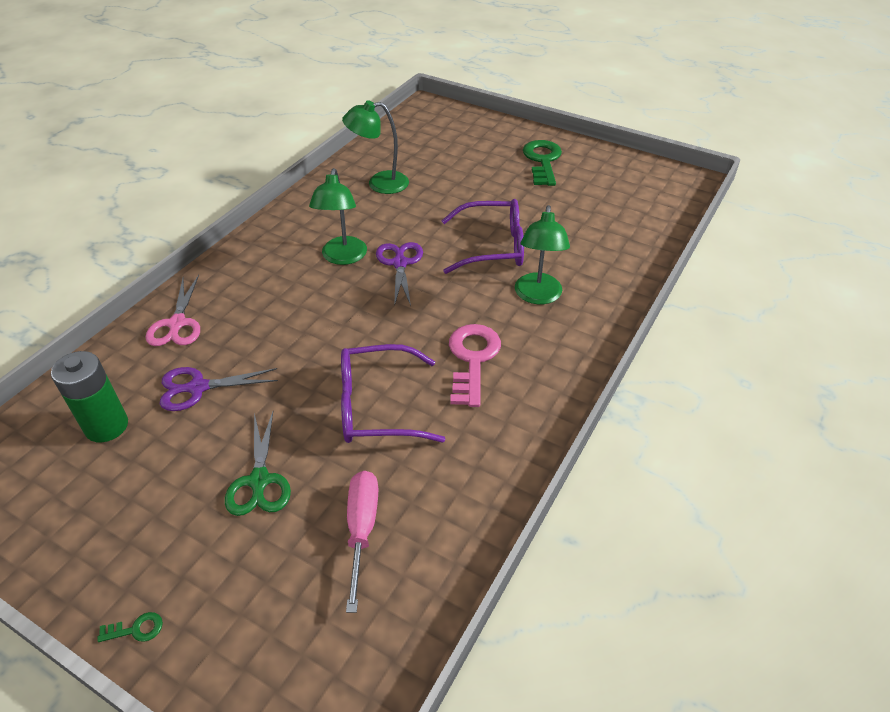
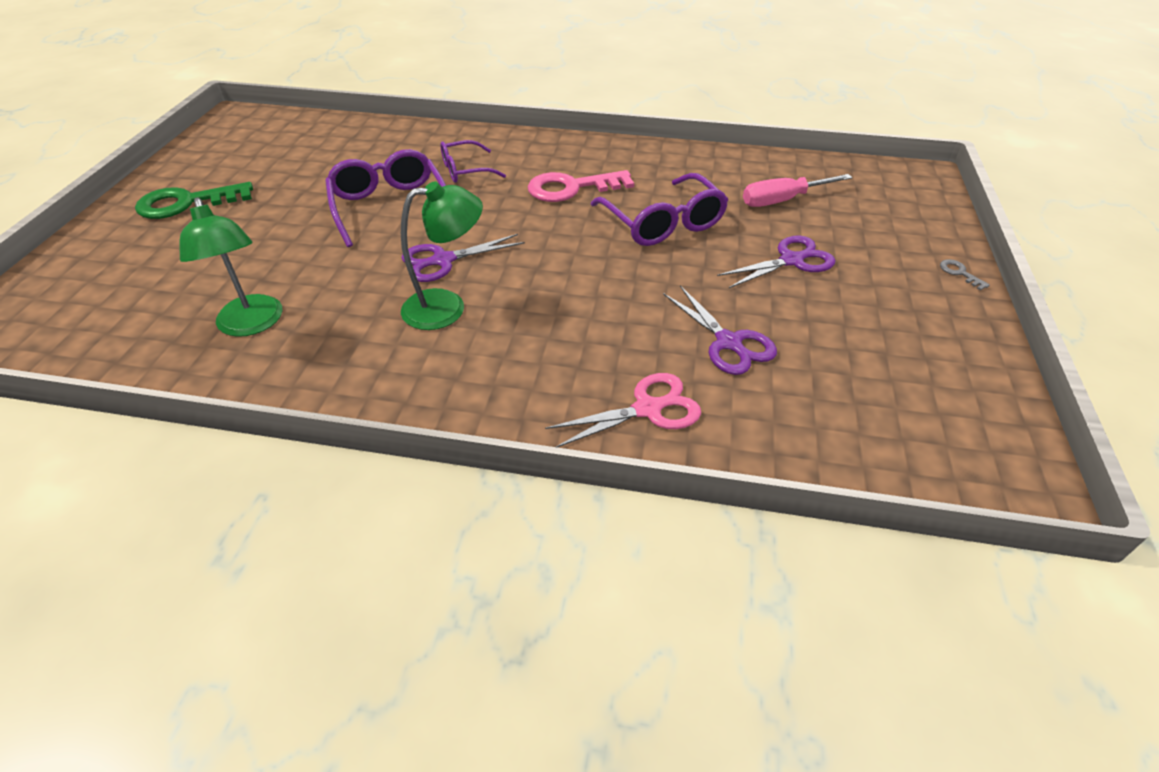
camera: 110 degrees left, 0 degrees up
green battery [51,351,128,442] -> none
green key [97,612,163,642] -> grey key [940,259,990,291]
green scissors [225,412,291,516] -> purple scissors [717,235,835,288]
green lamp [515,205,570,304] -> purple glasses [440,140,506,183]

